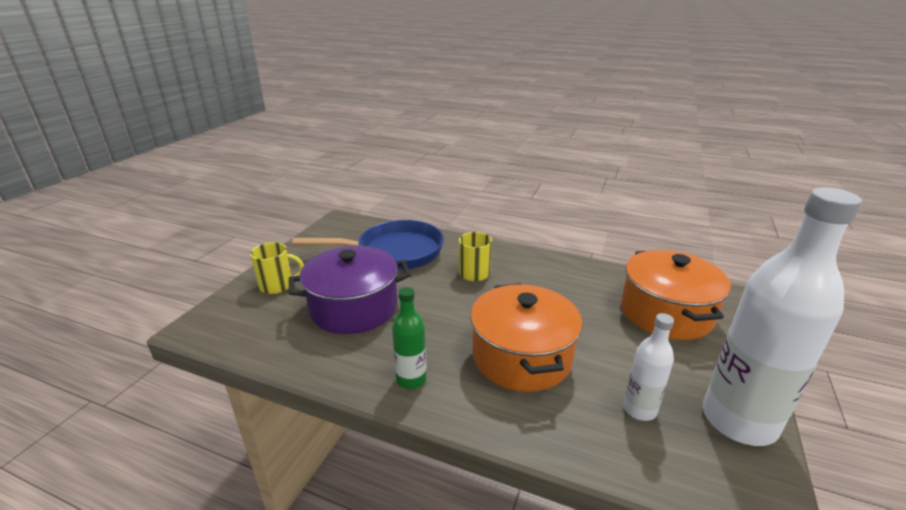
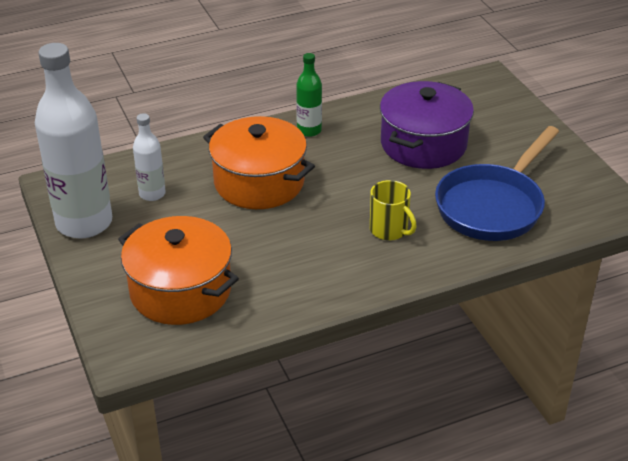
camera: 135 degrees right, 10 degrees up
yellow mug [250,242,304,294] -> none

